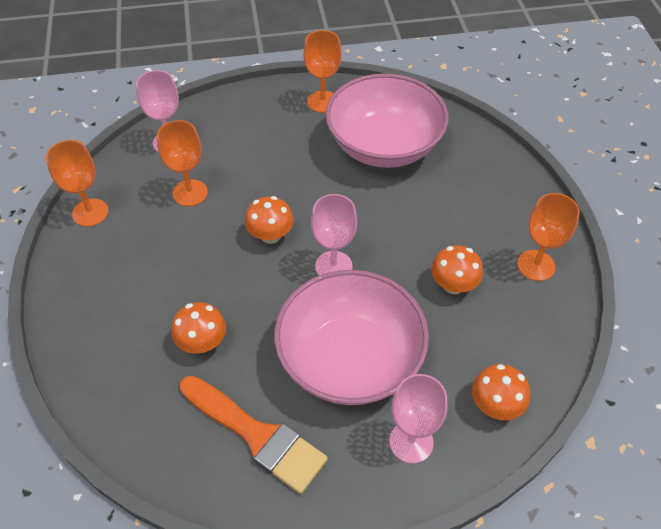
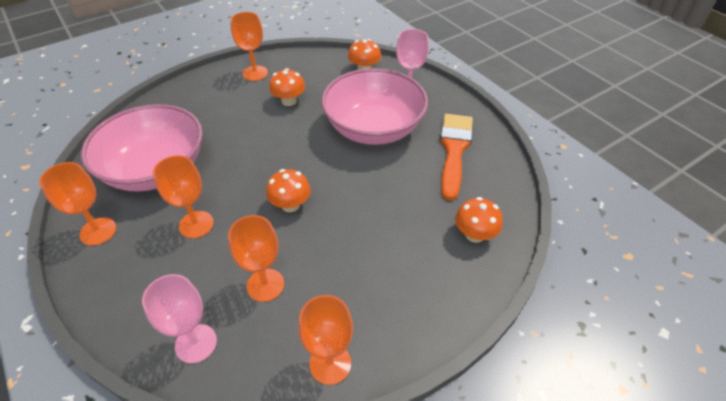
camera: 115 degrees left, 5 degrees down
orange mushroom [171,302,226,353] -> orange mushroom moved to [455,197,503,243]
pink goblet [311,194,357,276] -> none
none -> orange goblet [153,155,214,238]

